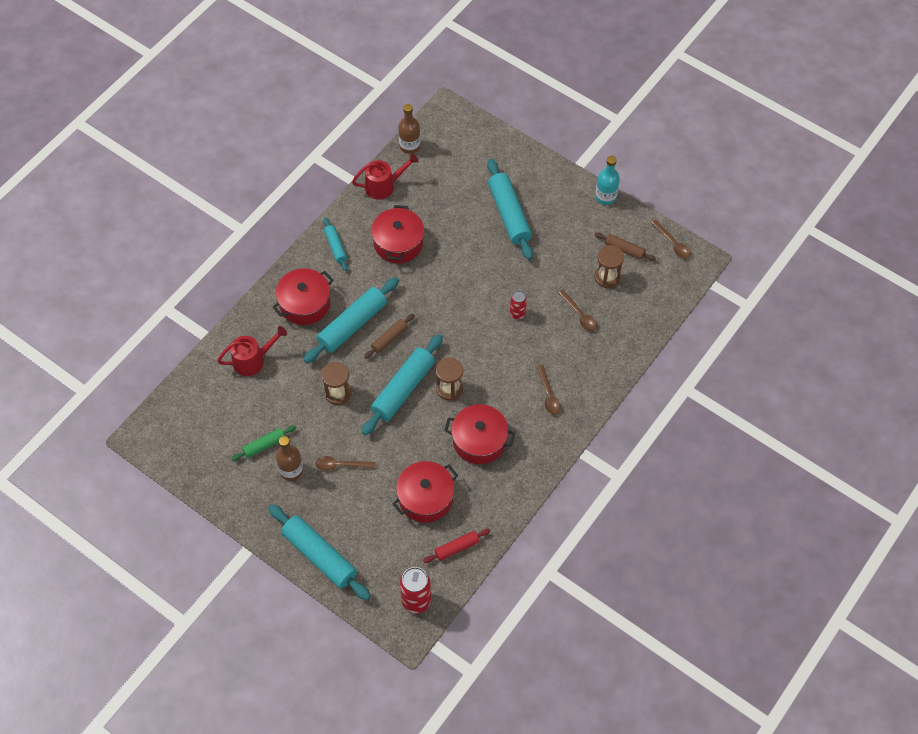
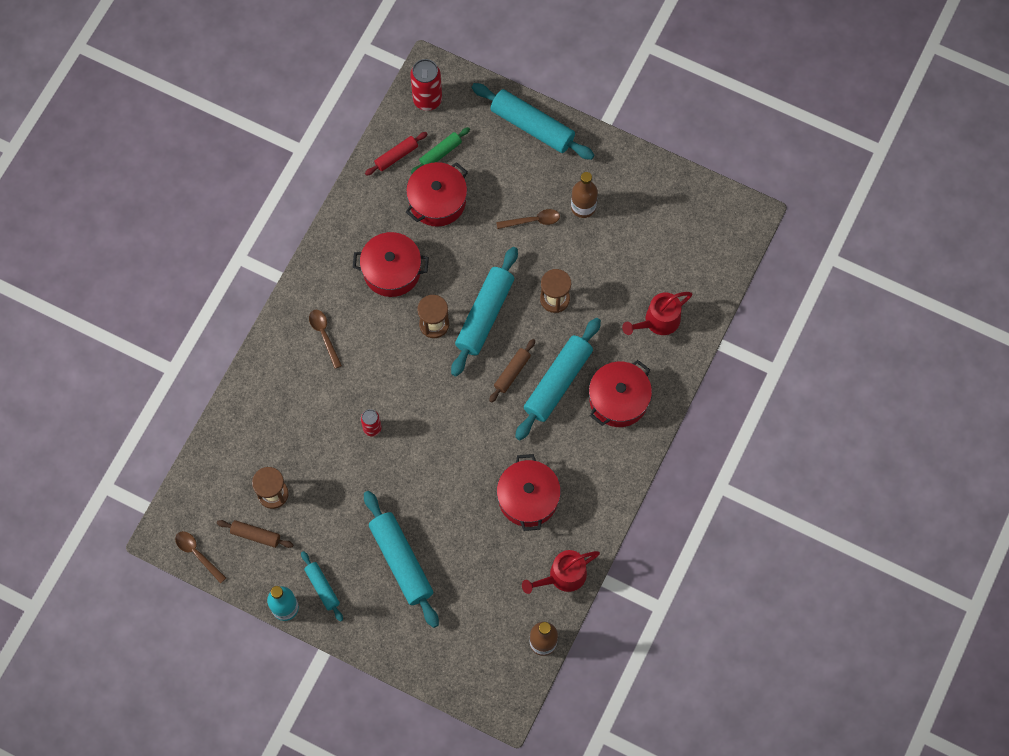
camera: 170 degrees right, 10 degrees up
green rolling pin [231,425,296,461] -> green rolling pin moved to [411,127,470,174]
turquoise rolling pin [324,218,348,271] -> turquoise rolling pin moved to [301,551,343,622]
brown spoon [558,290,597,331] -> none

